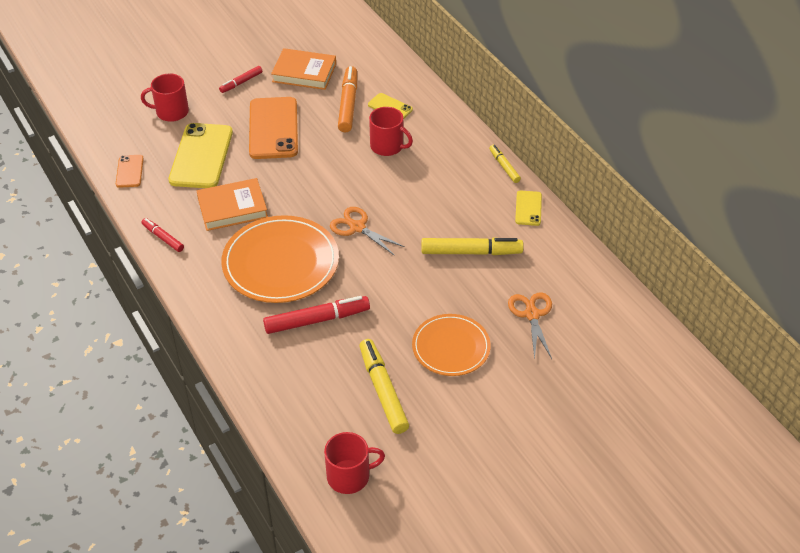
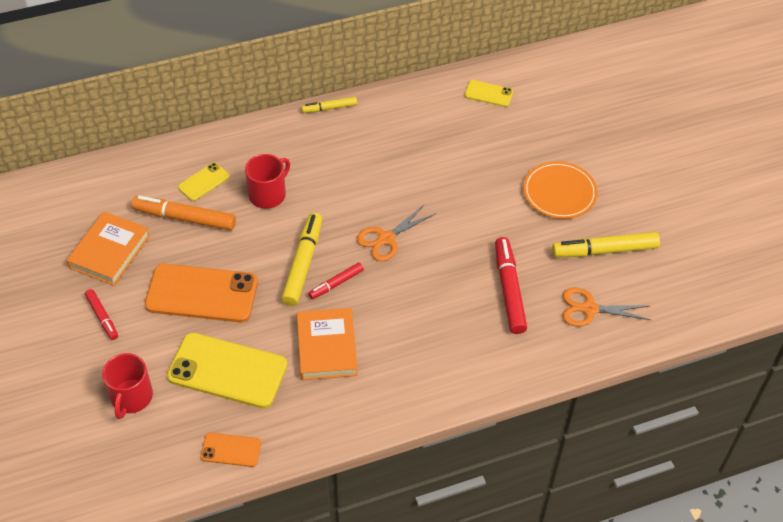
camera: 80 degrees left, 5 degrees up
red marker [142,218,184,252] -> red marker moved to [308,262,364,299]
orange plate [221,215,339,303] -> none
red mug [324,432,385,494] -> none
yellow marker [421,238,524,255] -> yellow marker moved to [281,213,322,306]
orange scissors [508,292,552,360] -> orange scissors moved to [563,287,651,327]
yellow phone [515,191,542,226] -> yellow phone moved to [465,80,513,107]

